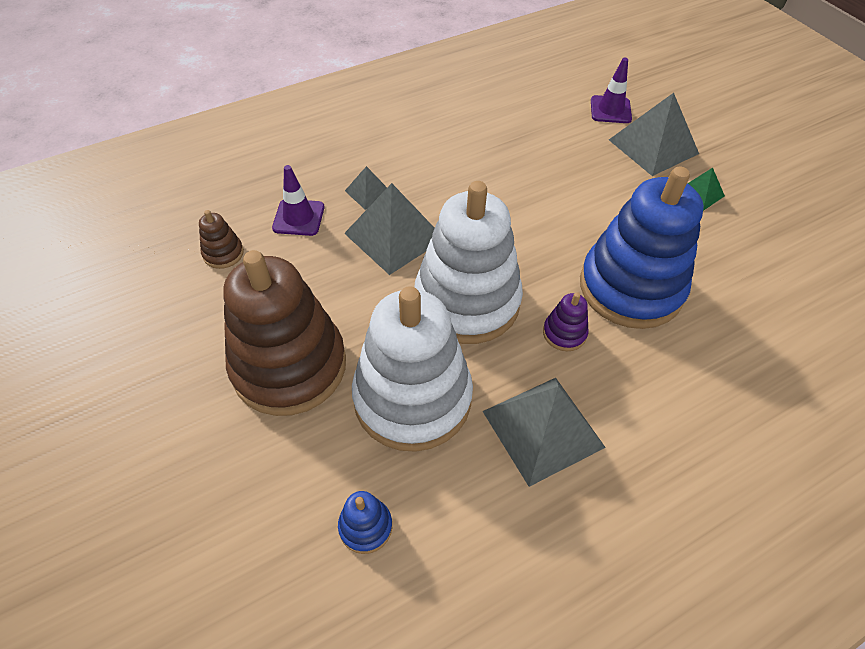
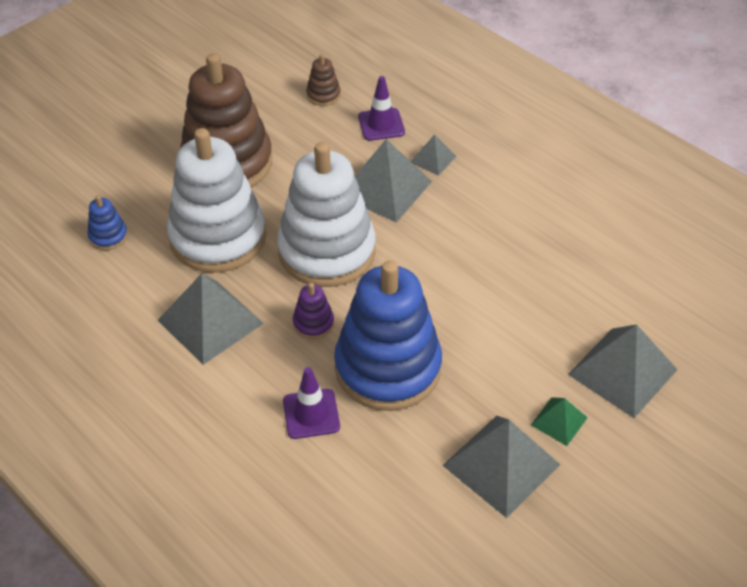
camera: 75 degrees right, 5 degrees down
purple traffic cone [591,58,632,123] -> purple traffic cone moved to [283,367,340,439]
none -> grey pyramid [442,416,560,518]

